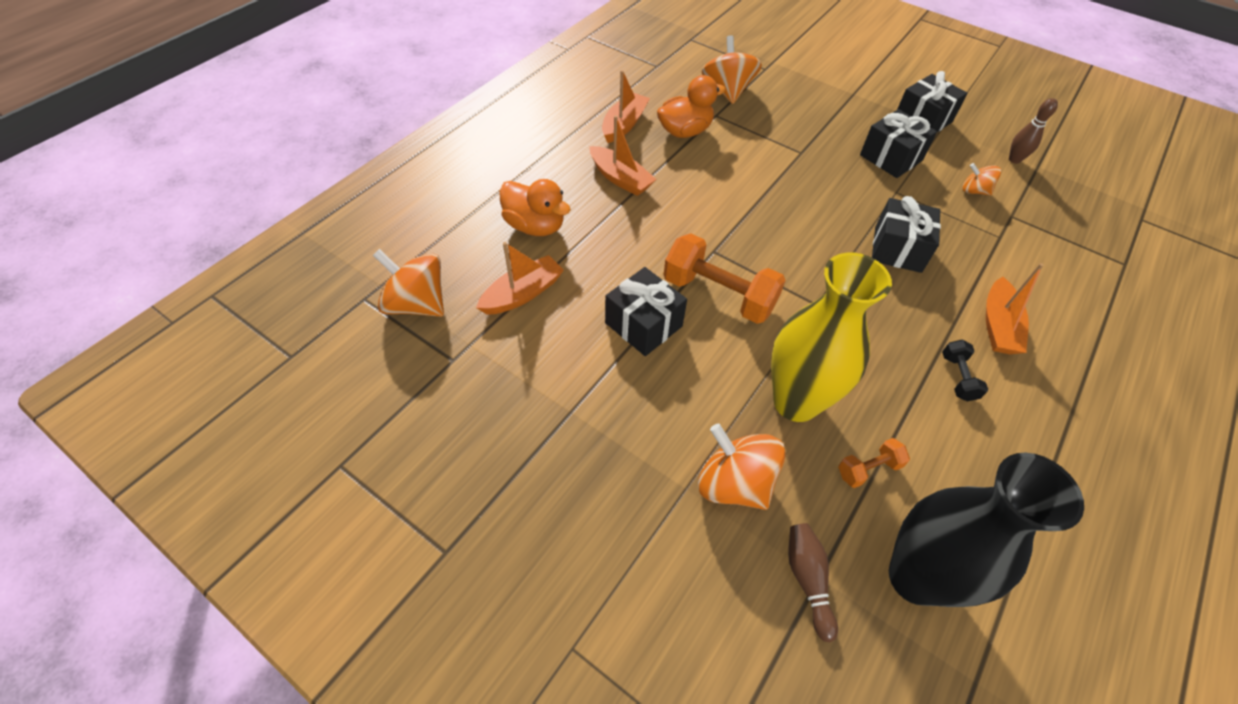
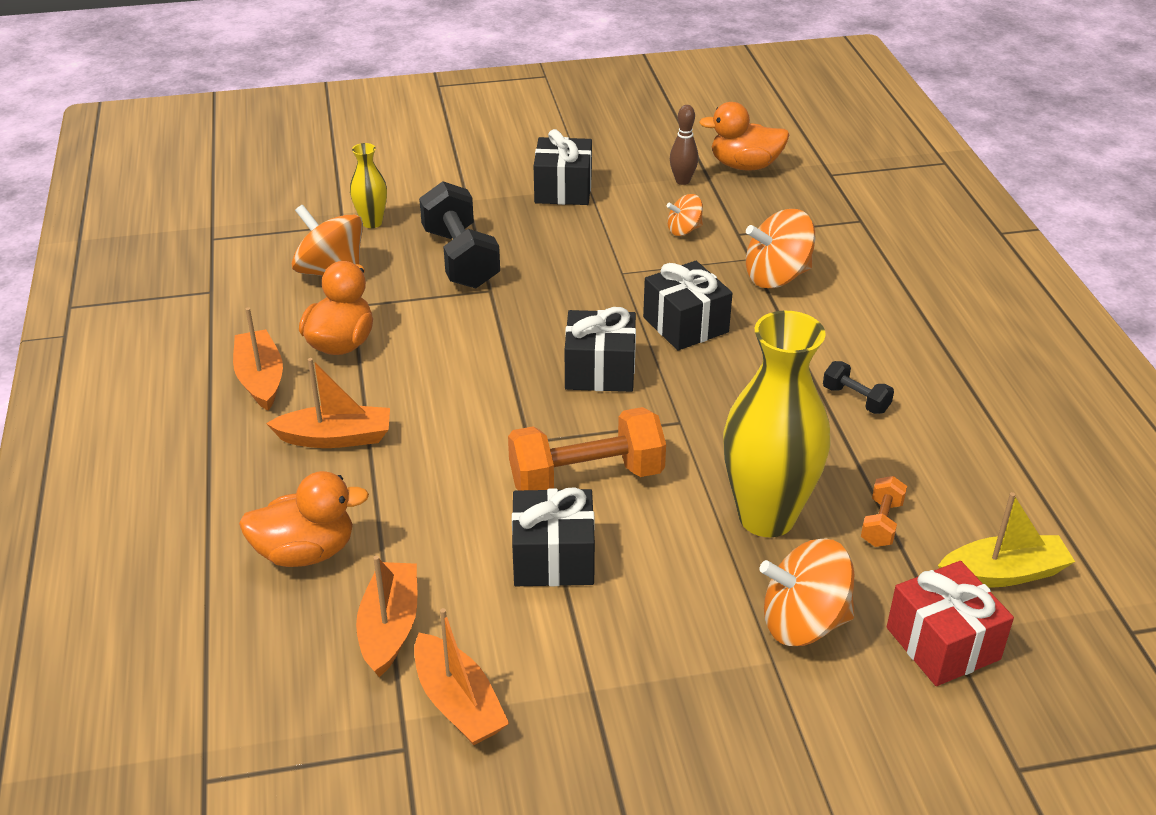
camera: 45 degrees left, 15 degrees down
orange spinning top [373,249,444,317] -> orange spinning top moved to [746,209,815,288]
brown bowling pin [788,523,838,642] -> red gift [887,561,1014,686]
black gift [860,109,937,178] -> black gift moved to [565,307,636,392]
black vase [889,453,1084,607] -> yellow boat [938,492,1075,588]
orange boat [986,263,1044,354] -> orange boat moved to [414,608,509,745]
none -> yellow vase [350,143,387,228]
none -> black dumbbell [419,181,500,288]
none -> orange duck [699,102,790,171]

